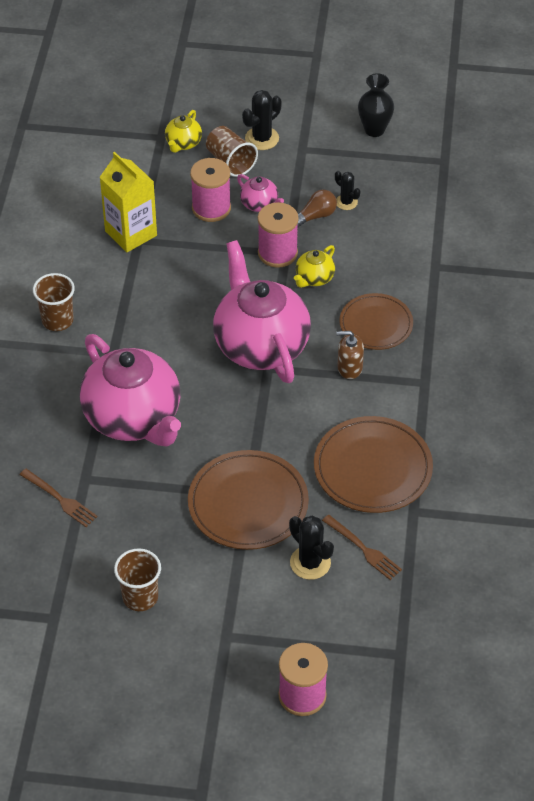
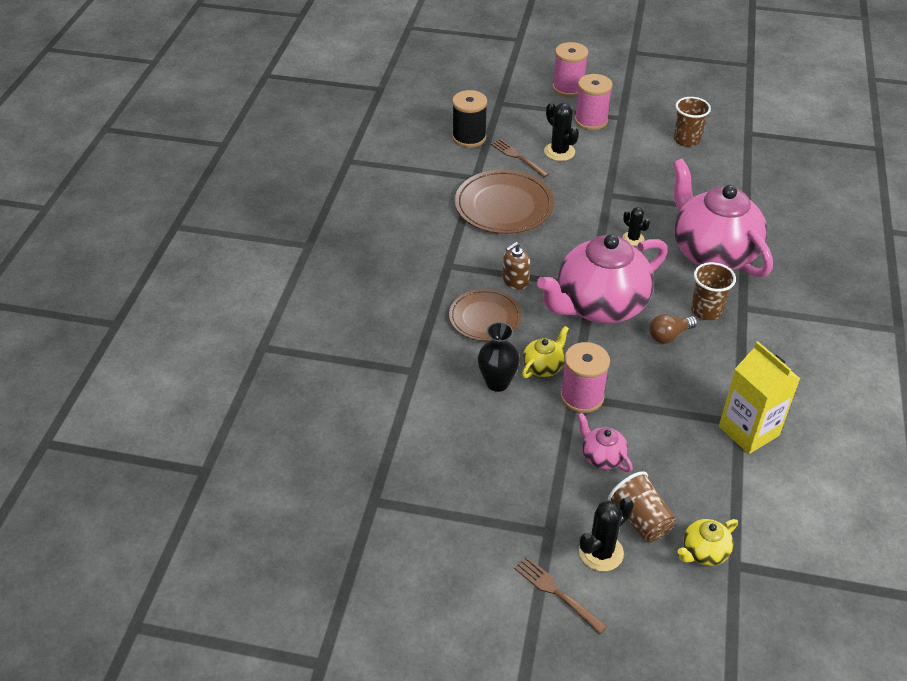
camera: 175 degrees left, 5 degrees down
brown fork [20,468,97,527] -> brown fork moved to [514,556,607,634]
brown cup [33,273,75,331] -> brown cup moved to [691,262,736,320]
yellow teapot [165,110,202,153] -> yellow teapot turned 150 degrees counterclockwise [677,519,738,566]
brown plate [188,450,309,550] -> none
pink spool [190,158,231,222] -> pink spool moved to [575,74,613,130]
pink teapot [213,240,311,383] -> pink teapot turned 75 degrees clockwise [537,234,667,324]
brown light bulb [297,190,337,227] -> brown light bulb moved to [650,314,697,344]
black cactus [335,171,360,210] -> black cactus moved to [623,207,650,246]
brown soap dispenser [337,331,364,379] -> brown soap dispenser turned 135 degrees clockwise [503,242,530,290]
black vase [358,73,394,137] -> black vase moved to [478,322,520,392]
none -> black spool [452,90,487,148]

